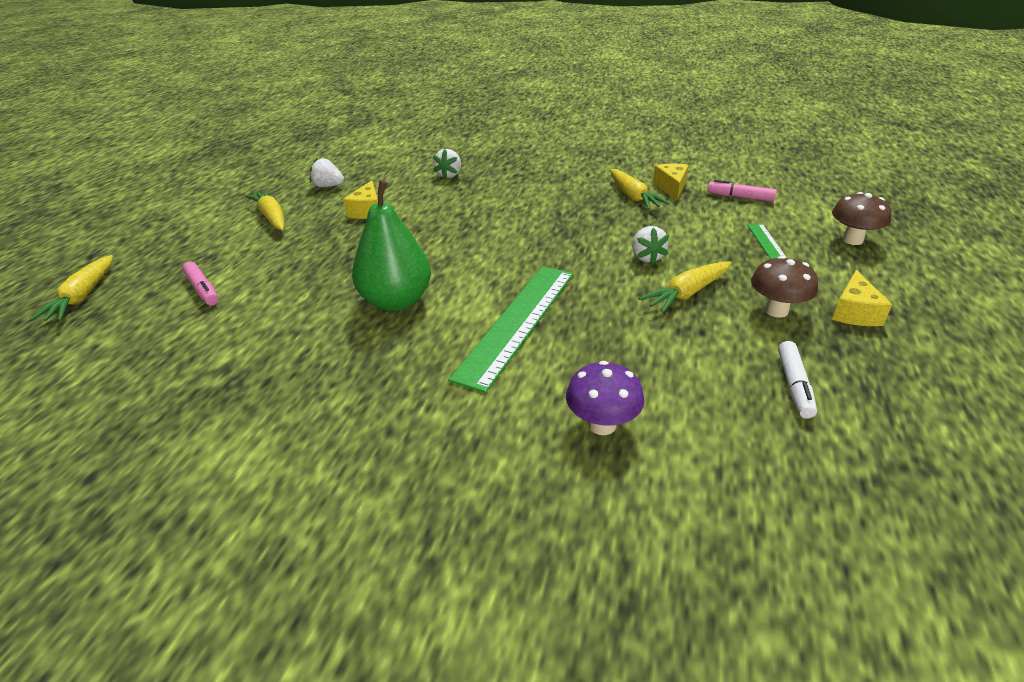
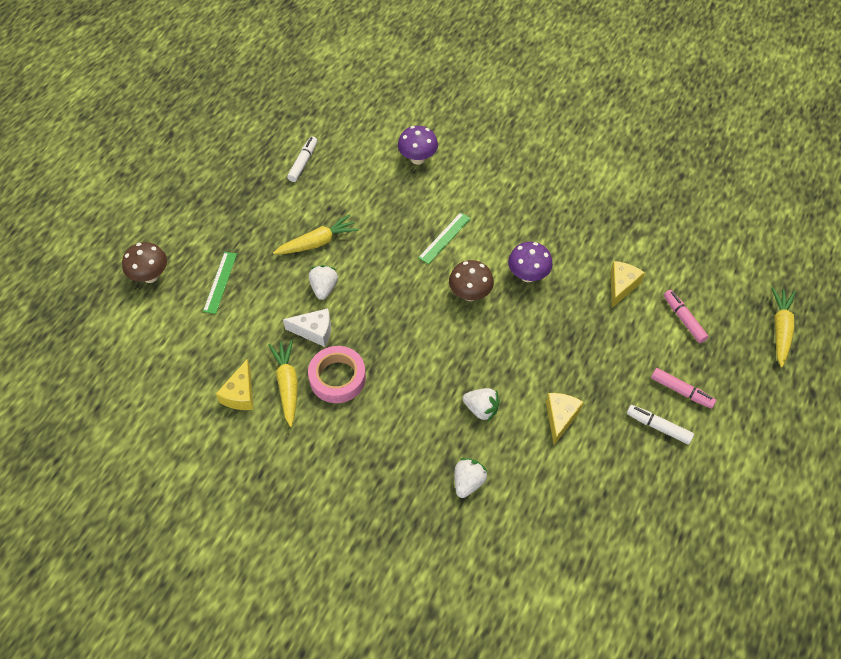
camera: 170 degrees left, 20 degrees up
yellow carrot [245,189,285,230] -> white marker [627,405,694,445]
white strawberry [310,158,344,187] -> white strawberry moved to [463,388,500,422]
green pear [352,180,431,311] -> purple mushroom [508,242,553,282]
green ruler [449,266,573,393] -> green ruler [418,212,471,264], size x0.50
pink marker [707,180,777,202] -> pink marker moved to [651,368,716,409]
brown mushroom [751,256,818,318] -> brown mushroom moved to [449,260,494,301]
yellow cheese [832,270,892,326] -> yellow cheese moved to [610,261,645,308]
none -> white cheese [283,308,331,347]
none -> pink tape [308,346,366,403]

